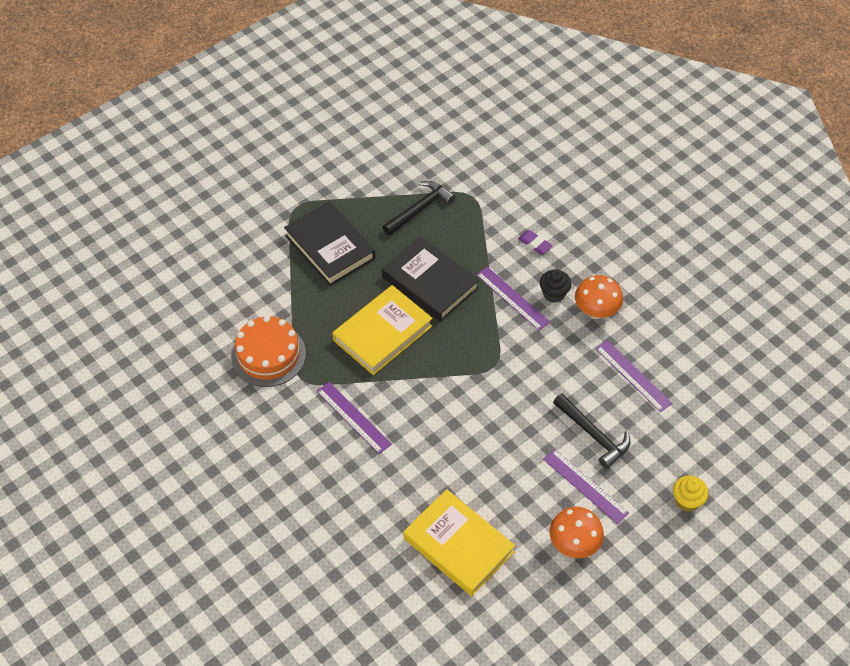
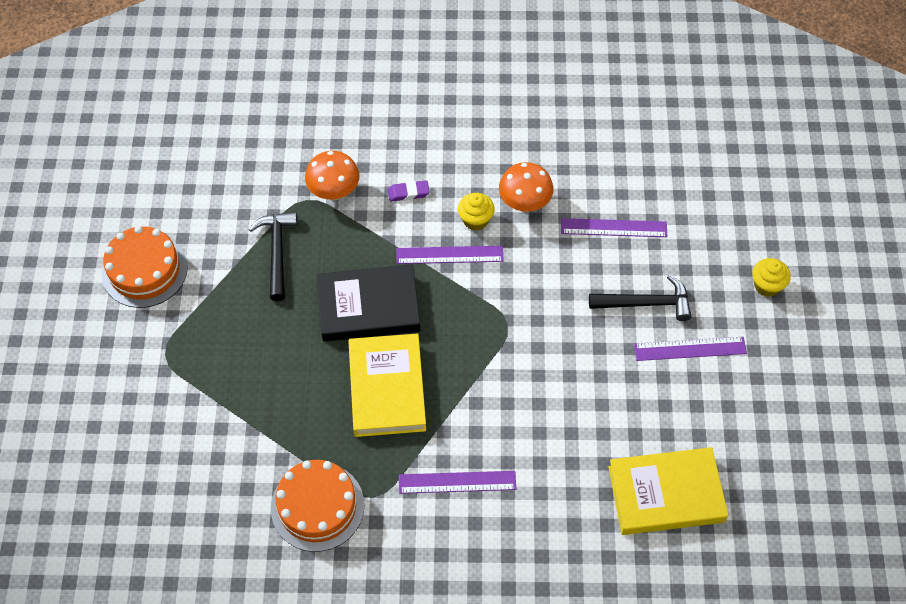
camera: 50 degrees left, 5 degrees up
black book [284,202,375,286] -> none
black cupcake [540,269,571,303] -> yellow cupcake [458,193,495,231]
orange mushroom [550,507,604,558] -> orange mushroom moved to [305,151,360,200]
none -> orange cake [102,226,188,308]

